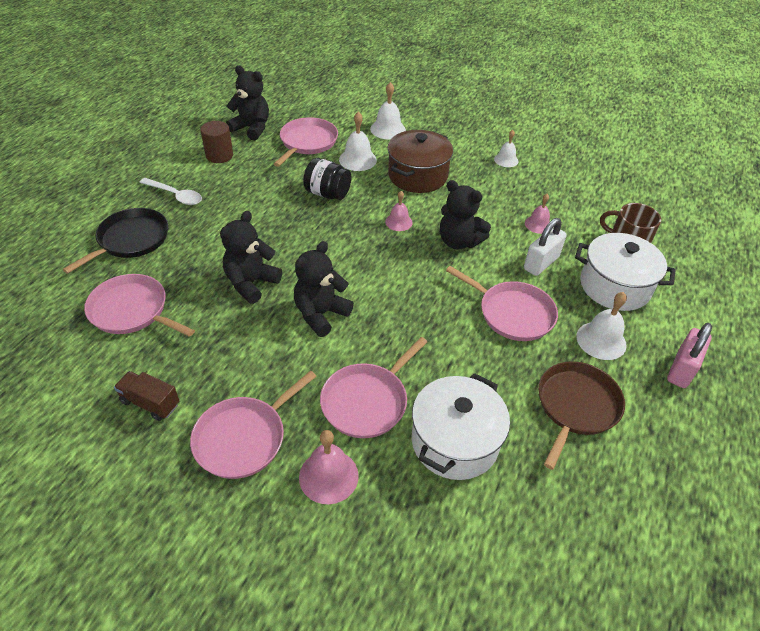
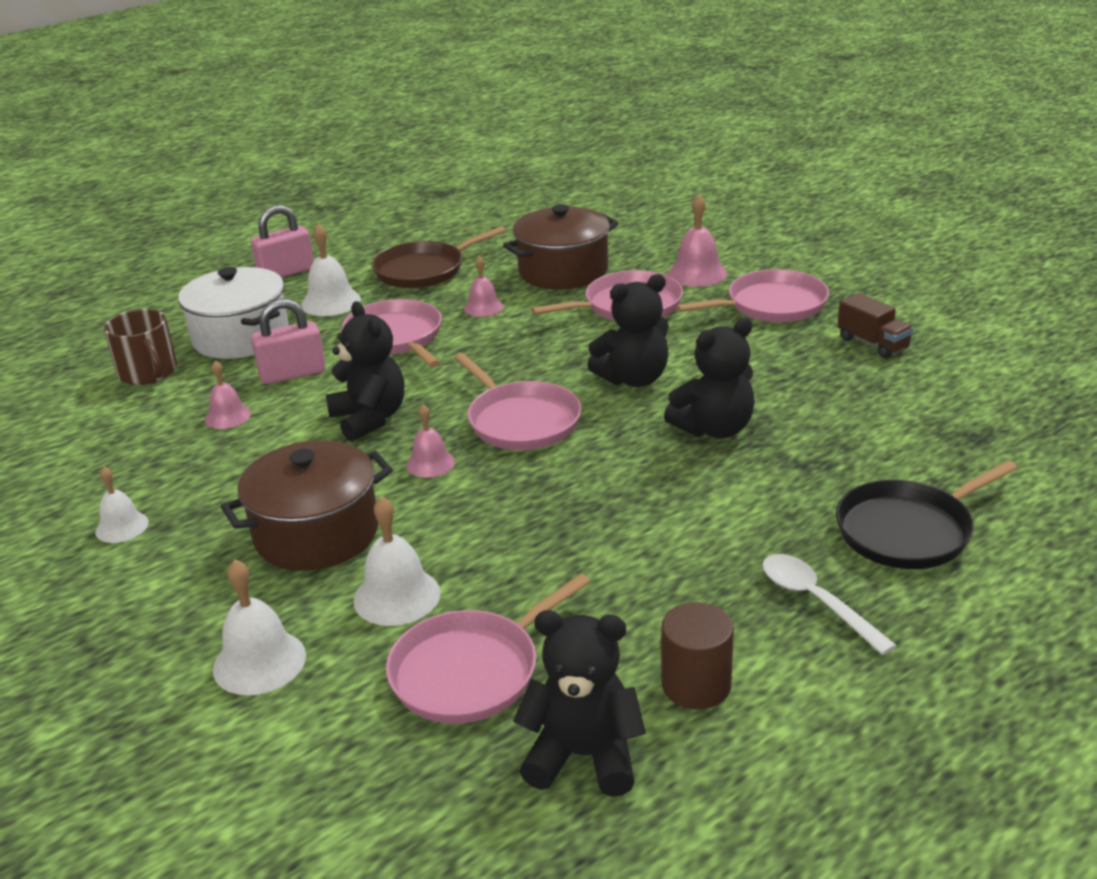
camera: 150 degrees left, 15 degrees down
pink pan [84,274,195,337] -> pink pan moved to [454,353,581,450]
black teddy bear [226,65,269,140] -> black teddy bear turned 135 degrees clockwise [513,610,646,797]
black jar [303,158,351,200] -> none
white pot [412,373,510,480] -> brown pot [503,204,619,289]
white padlock [524,218,567,276] -> pink padlock [251,299,326,384]
none -> pink bell [464,256,504,317]

